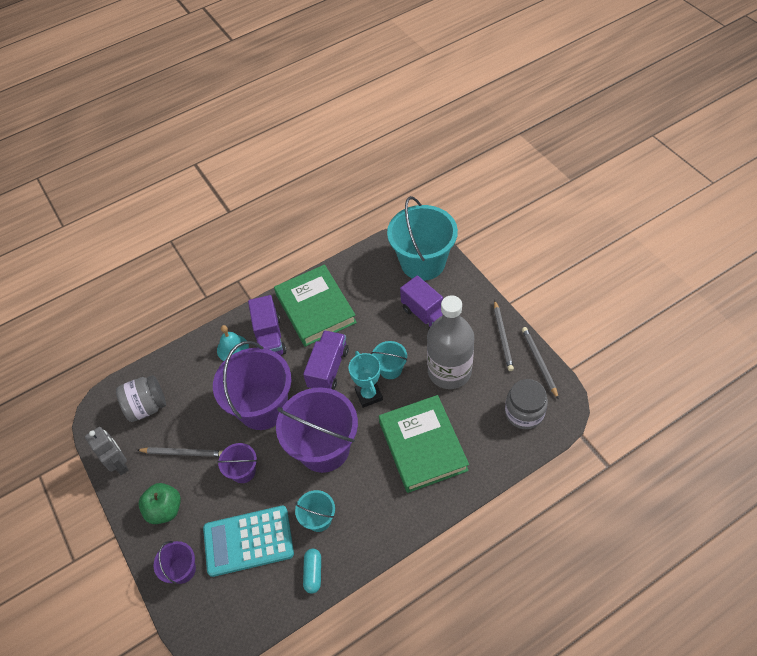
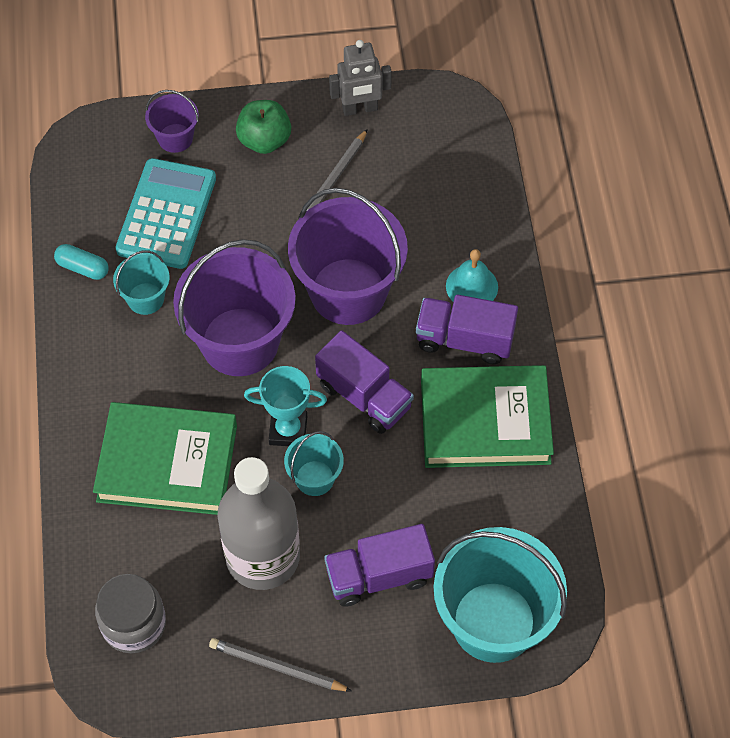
camera: 110 degrees right, 5 degrees up
grey jar [116,375,166,422] -> none
purple bucket [217,443,257,483] -> none
grey pencil [522,327,559,400] -> none

